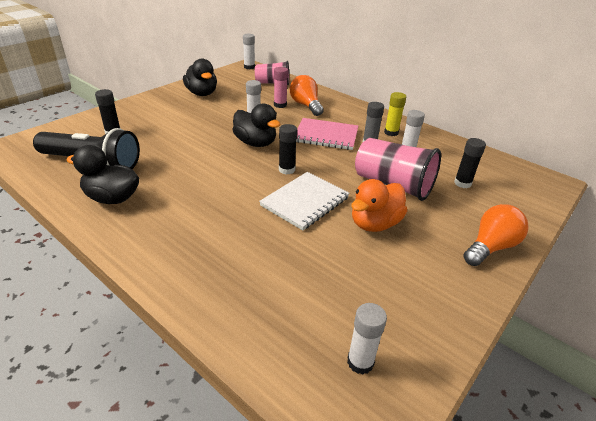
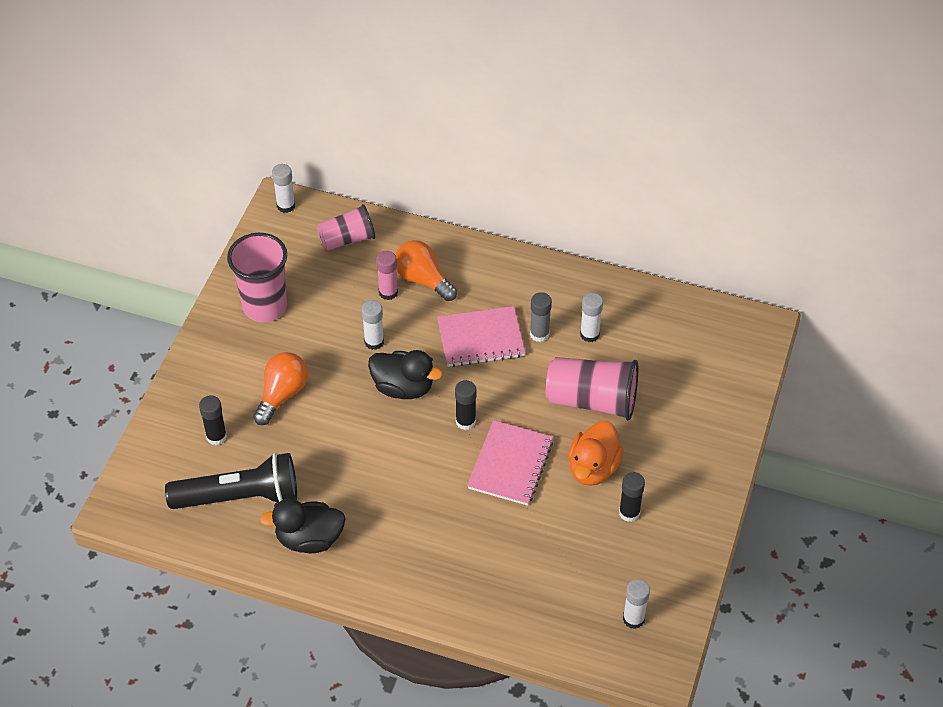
camera: 20 degrees left, 15 degrees up
black duck [183,59,217,96] -> pink cup [227,233,287,322]
white notebook [259,172,350,230] -> pink notebook [467,420,553,506]
yellow glue stick [384,92,406,136] -> none
black glue stick [454,138,486,188] -> black glue stick moved to [619,472,645,522]
orange light bulb [464,204,529,266] -> orange light bulb moved to [253,352,308,425]

